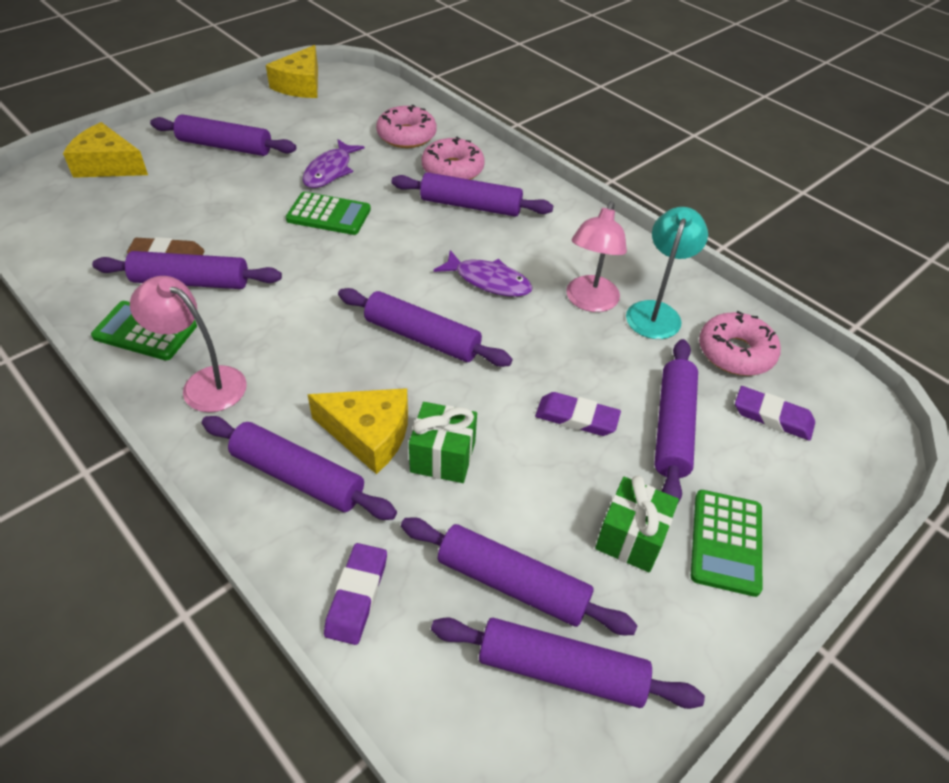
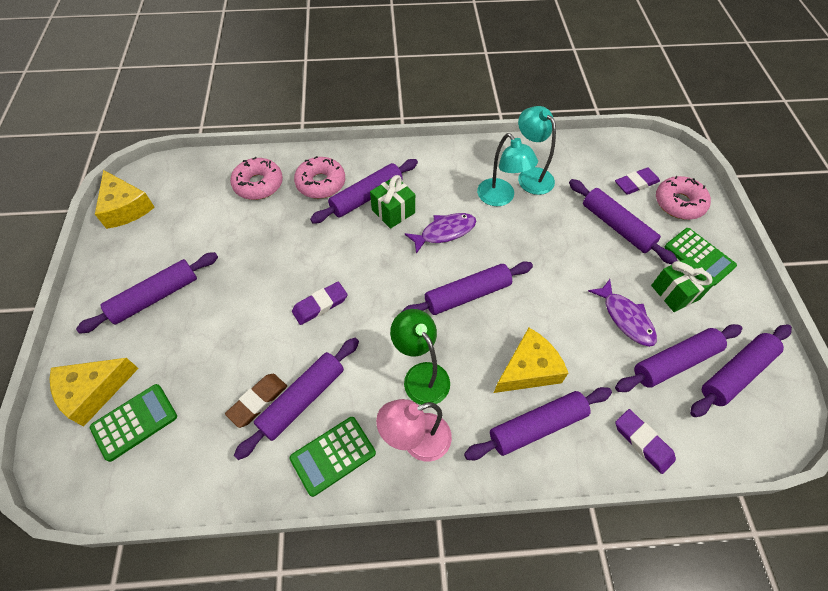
camera: 50 degrees left, 10 degrees up
green calculator [286,192,371,235] -> green calculator moved to [90,384,177,462]
purple fish [302,139,365,188] -> purple fish moved to [588,279,657,347]
green gift [409,402,477,483] -> green gift moved to [370,175,415,229]
purple eraser [535,392,621,436] -> purple eraser moved to [292,282,348,325]
pink lamp [566,201,627,312] -> turquoise lamp [477,133,538,206]
pink donut [699,311,781,376] -> pink donut moved to [656,176,711,220]
none -> green lamp [390,309,450,405]

